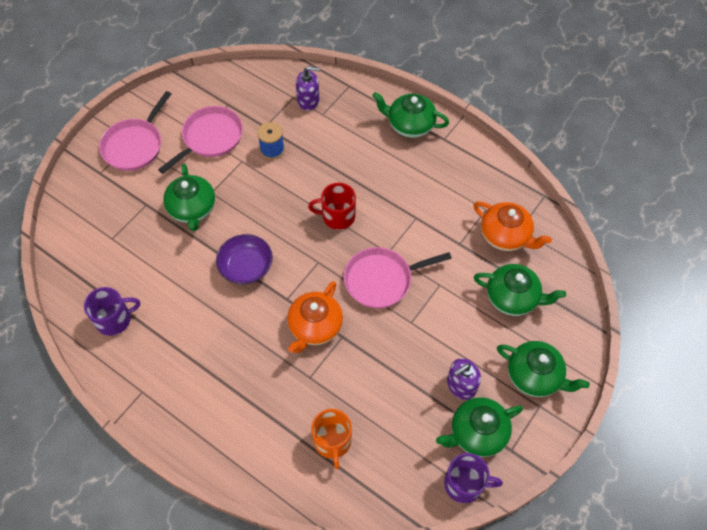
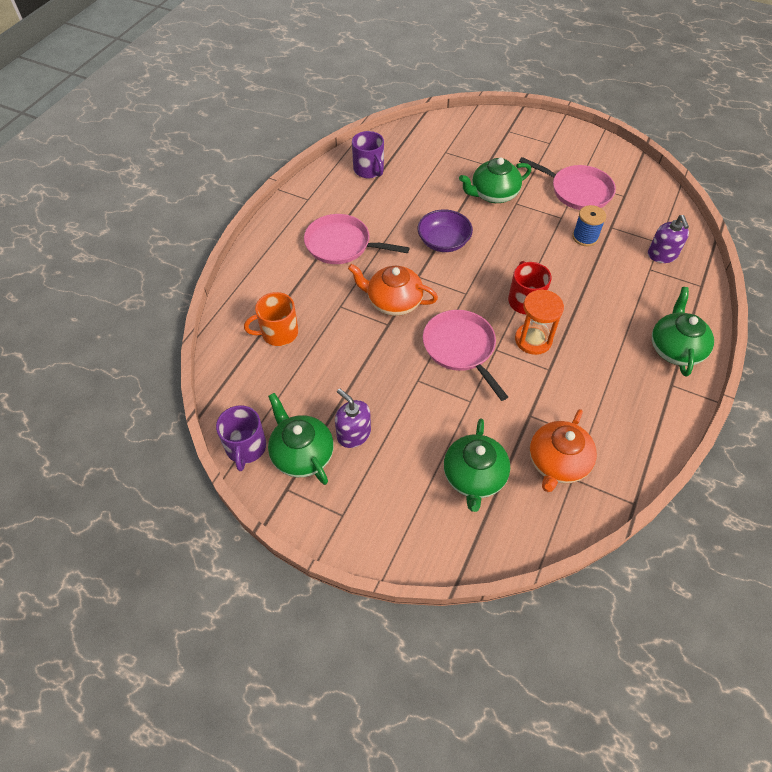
camera: 80 degrees right, 5 degrees down
pink pan [99,91,171,171] -> pink pan moved to [304,214,409,264]
green teapot [497,341,590,397] -> none
none -> orange hourglass [515,289,564,355]

